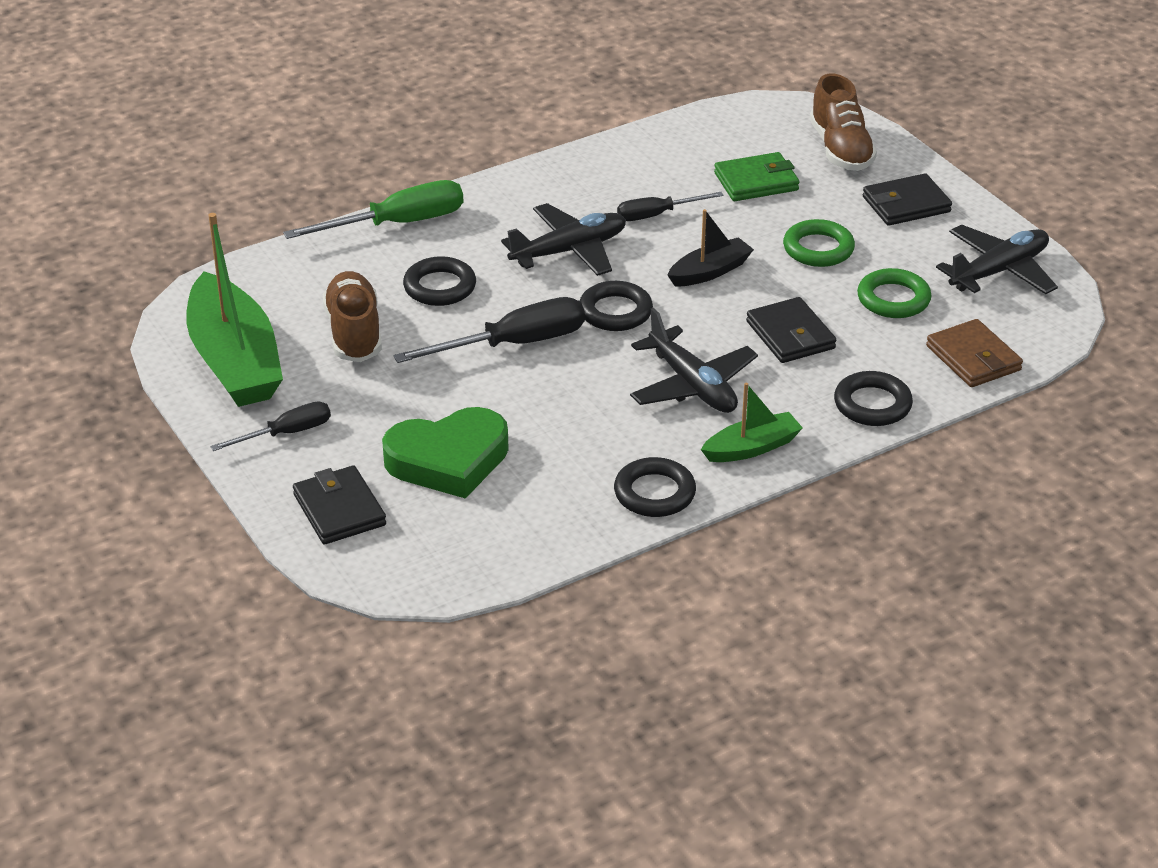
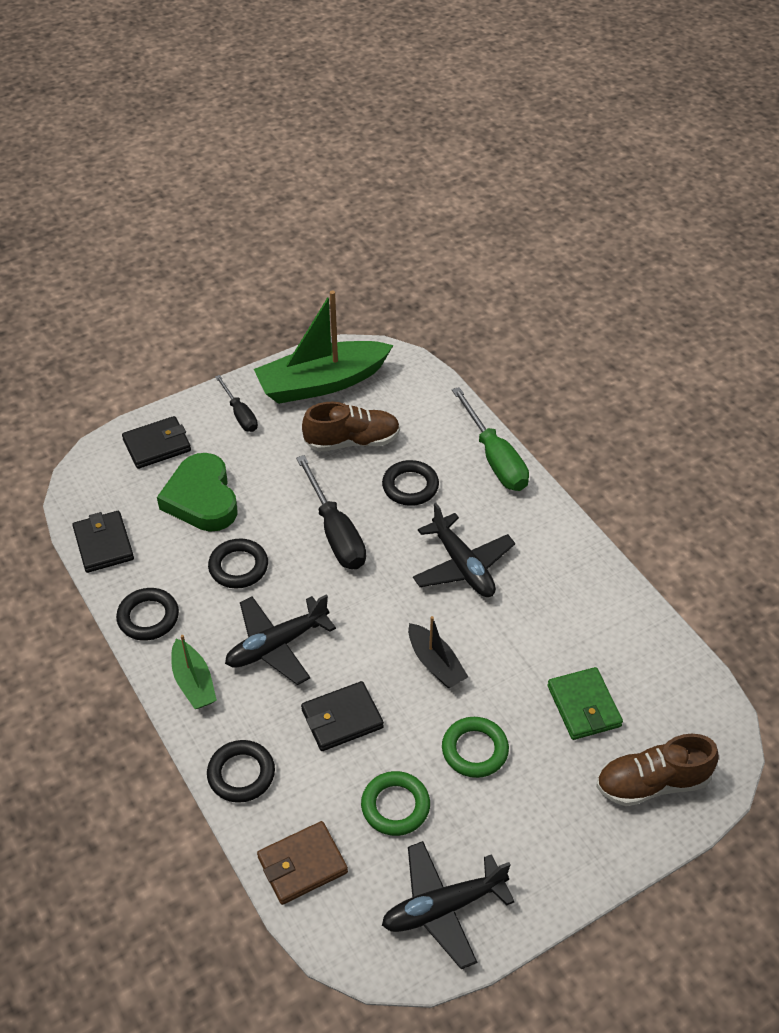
camera: 90 degrees right, 10 degrees up
black ring [580,281,653,331] -> black ring moved to [208,539,268,589]
black screwdriver [617,192,724,221] -> none
black wallet [863,173,952,226] -> black wallet moved to [72,511,134,573]
black plane [936,225,1058,294] -> black plane turned 105 degrees clockwise [382,841,515,969]

